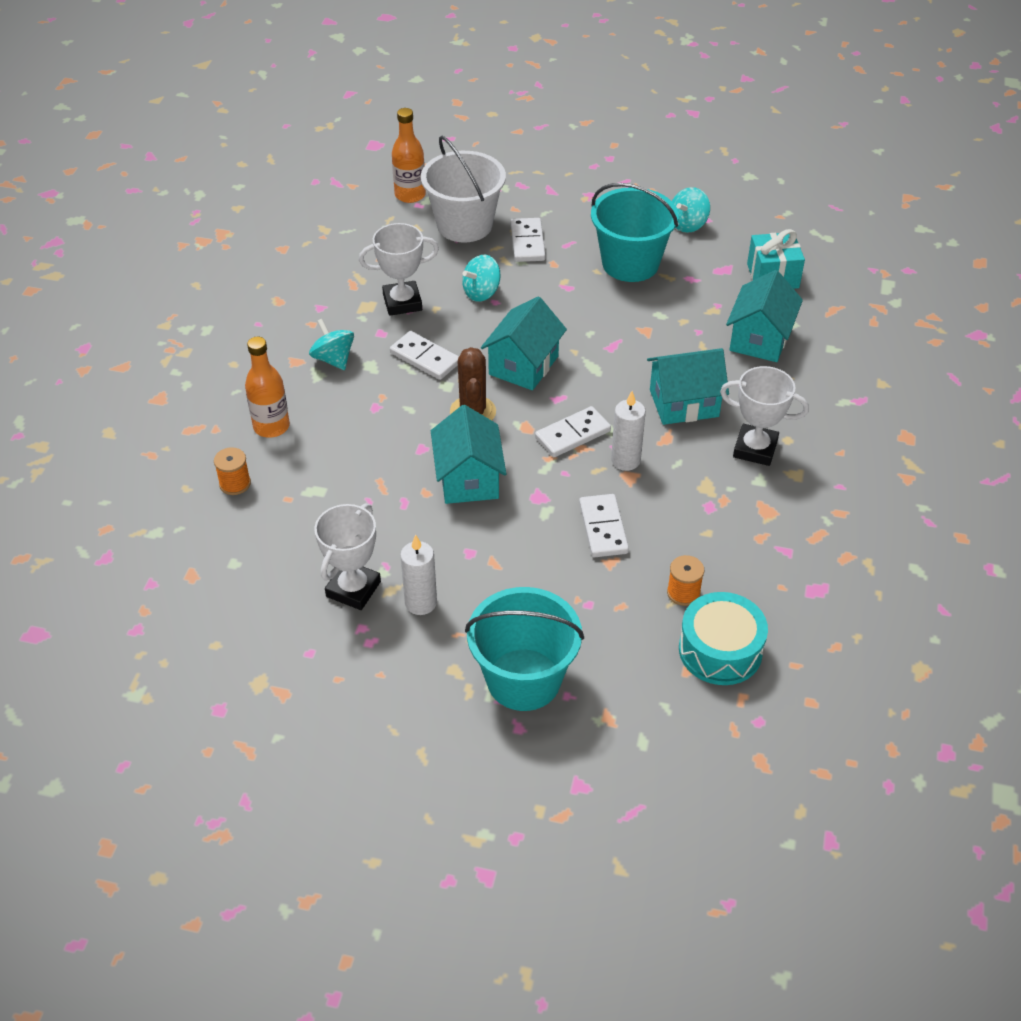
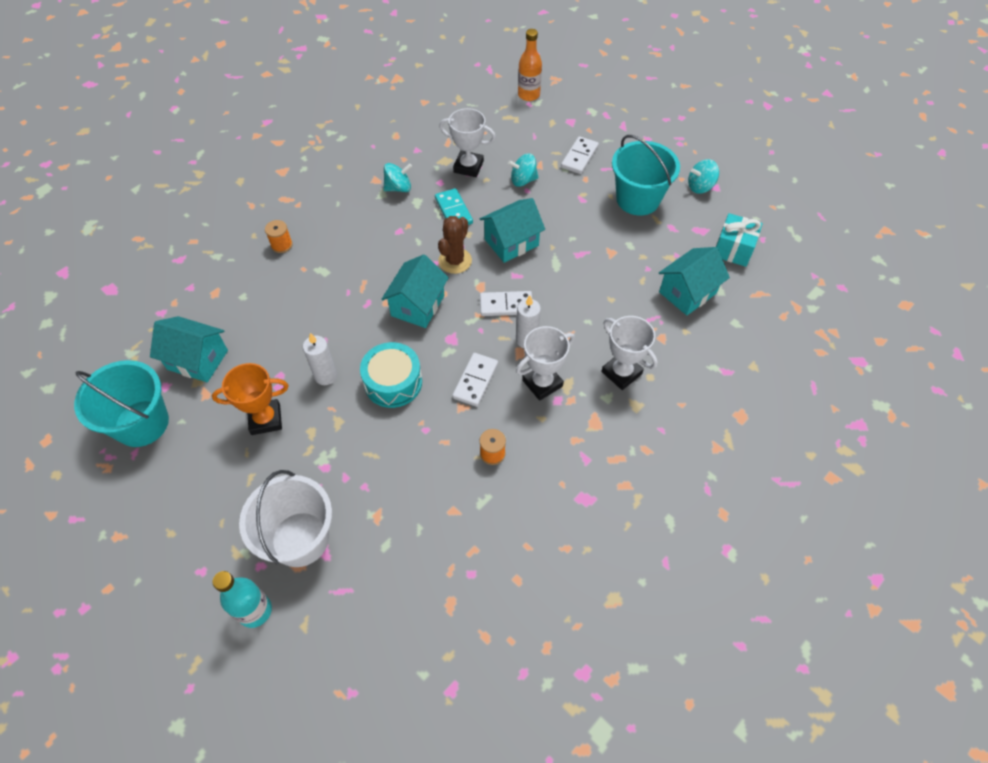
camera: 30 degrees right, 10 degrees up
orange bottle [245,337,290,438] -> none
turquoise spinning top [309,319,354,370] -> turquoise spinning top turned 75 degrees clockwise [383,163,412,192]
white trophy [314,503,381,610] -> white trophy moved to [516,326,575,401]
white domino [390,331,459,380] -> turquoise domino [435,188,473,225]
white bucket [421,136,506,242] -> white bucket moved to [239,470,332,567]
turquoise bucket [465,587,584,711] -> turquoise bucket moved to [74,360,169,447]
turquoise house [647,348,729,425] -> turquoise house moved to [150,316,228,382]
turquoise drum [679,592,768,685] -> turquoise drum moved to [360,342,422,408]
none -> orange trophy [212,363,289,435]
none -> turquoise bottle [213,571,272,628]

